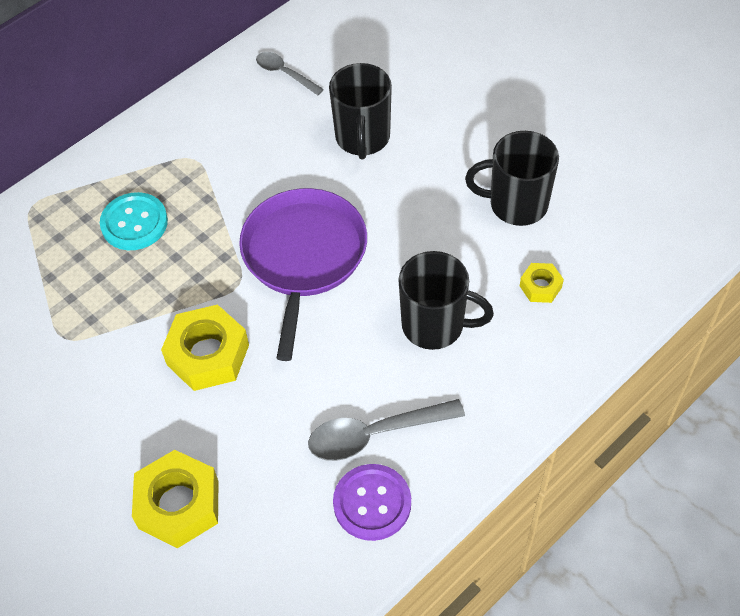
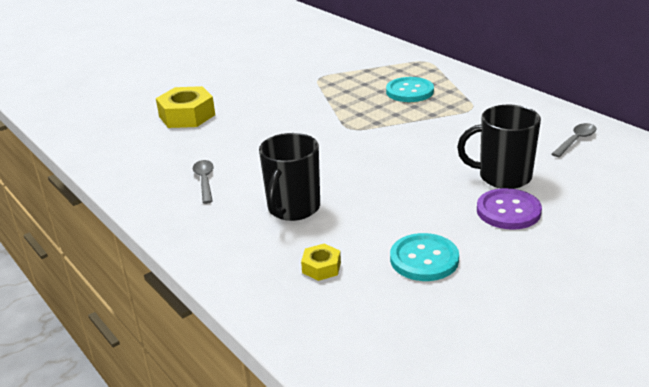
camera: 95 degrees right, 25 degrees down
yellow nut [161,304,249,391] -> none
purple pan [239,188,367,361] -> none
grey spoon [308,399,465,461] -> grey spoon [193,160,214,204], size x0.63
purple button [333,464,411,541] -> purple button moved to [477,188,542,230]
black mug [465,131,559,226] -> turquoise button [390,233,459,281]

